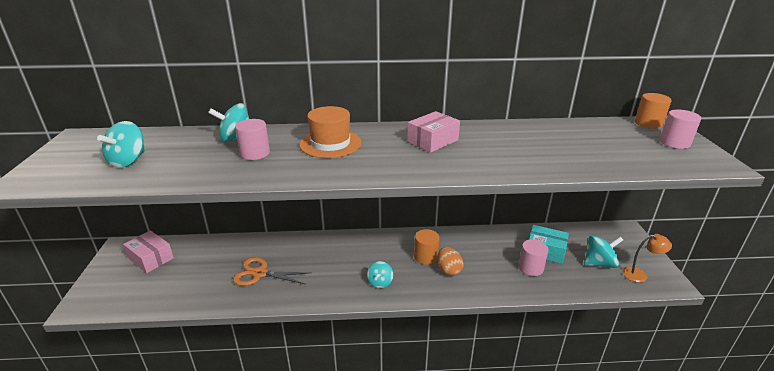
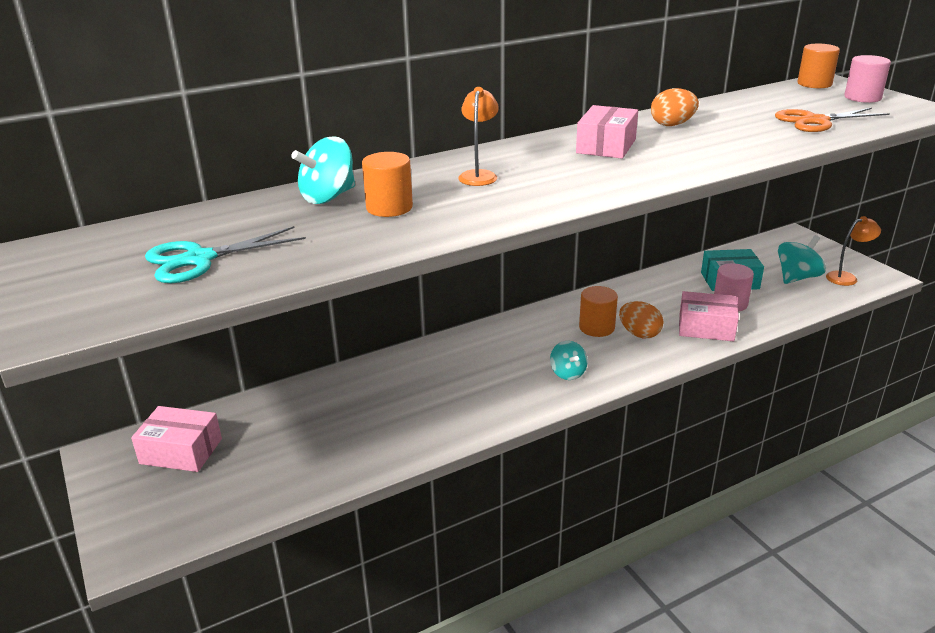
camera: 25 degrees left, 0 degrees up
turquoise spinning top [97,121,145,168] -> turquoise scissors [145,226,306,283]
orange scissors [233,257,311,286] -> orange scissors moved to [775,108,890,132]
pink cylinder [235,119,270,160] -> orange cylinder [362,152,413,217]
orange hat [299,106,362,158] -> orange lamp [458,87,499,186]
none -> orange egg [651,88,699,126]
none -> pink box [679,291,739,341]

